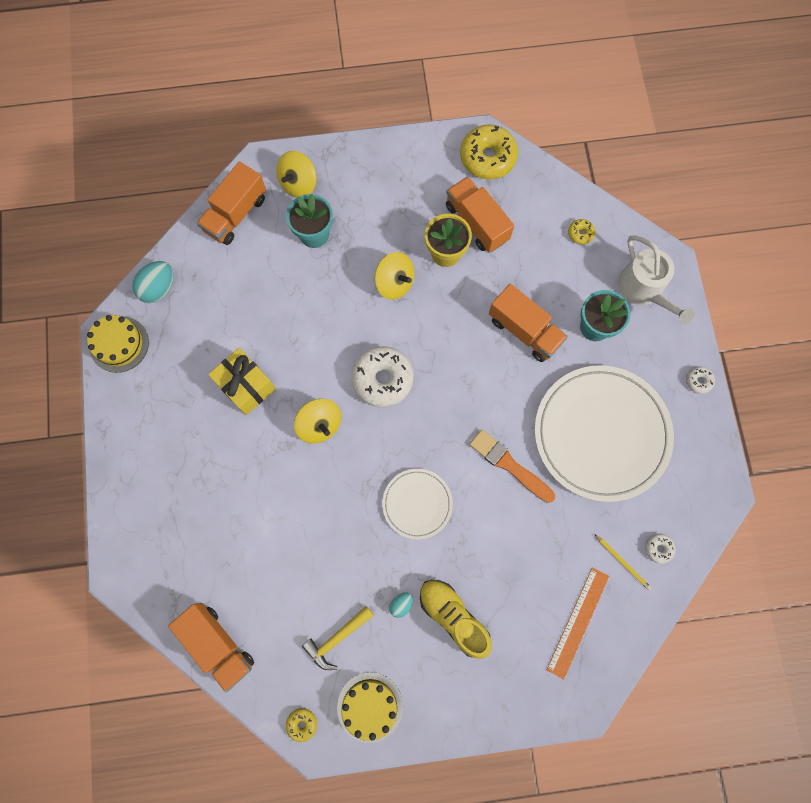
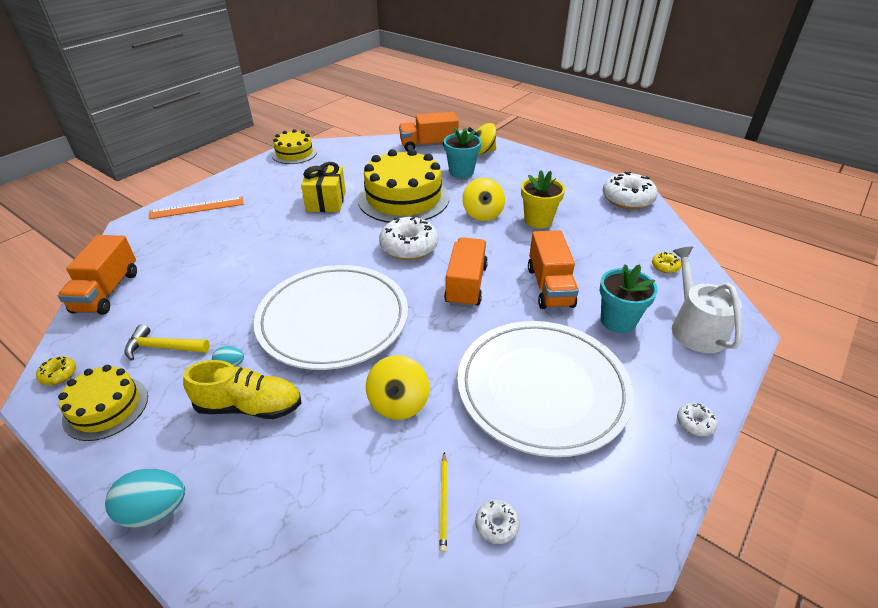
camera: 45 degrees right, 35 degrees down
turquoise egg [132,261,173,303] -> turquoise egg moved to [105,469,185,528]
yellow spinning top [294,399,341,444] -> yellow spinning top moved to [366,355,429,420]
white plate [382,469,453,539] -> white plate [254,265,408,370], size x2.00
yellow shoe [420,580,492,659] -> yellow shoe turned 90 degrees clockwise [183,360,301,419]
orange truck [446,176,514,253] -> orange truck moved to [444,237,488,308]
yellow donut [460,124,518,179] -> white donut [603,172,658,209]
orange brush [469,429,555,503] -> none
orange ruler [547,567,609,679] -> orange ruler moved to [149,197,244,219]
white watering can [618,235,695,325] -> white watering can turned 150 degrees clockwise [672,247,742,353]
none -> yellow cake [358,149,449,223]

